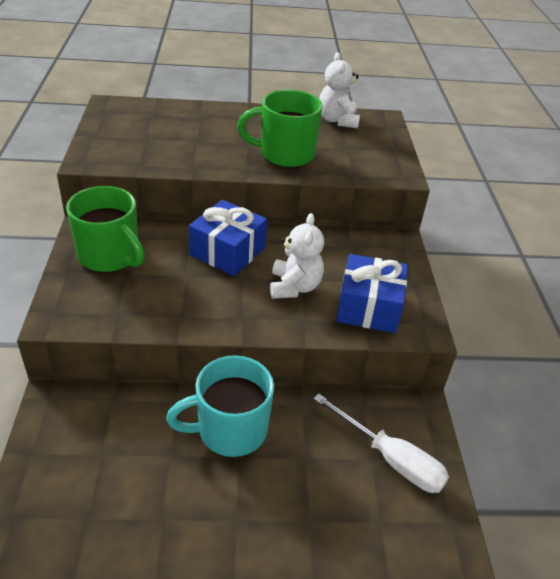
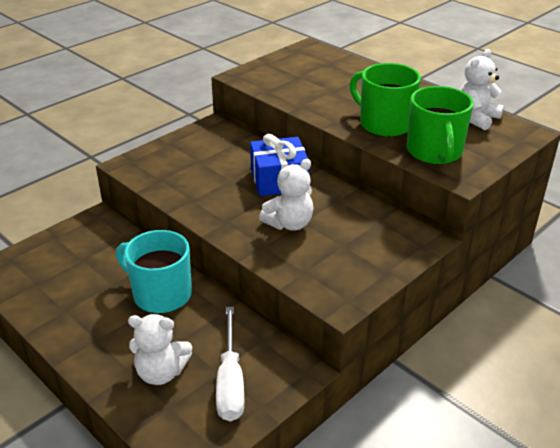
camera: 50 degrees right, 5 degrees down
green mug [66,186,145,272] -> green mug moved to [407,86,474,165]
blue gift [336,254,408,333] -> none
none -> white teddy bear [128,314,192,385]

